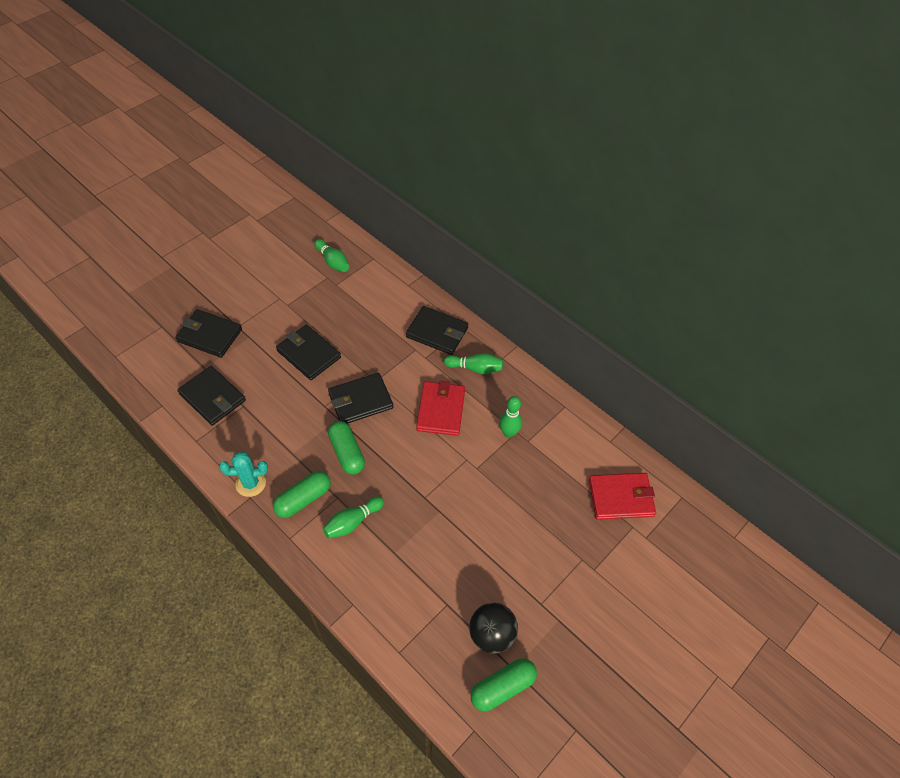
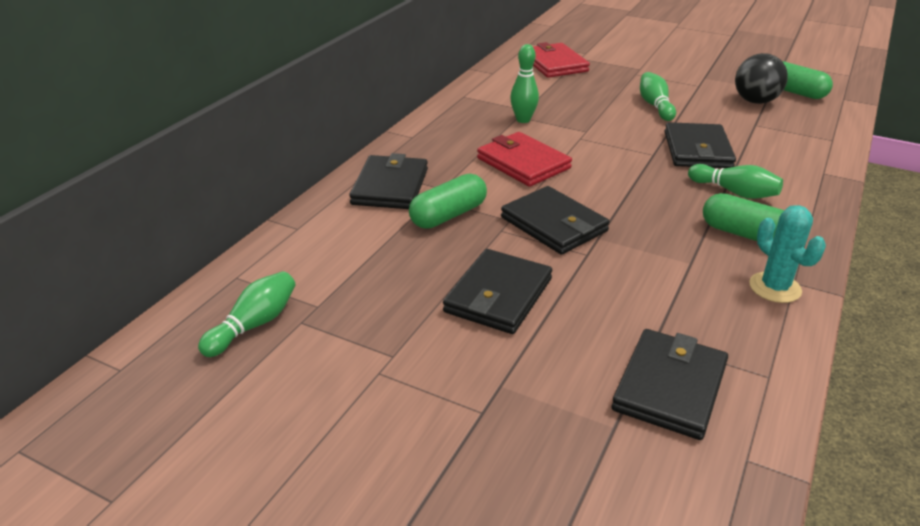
camera: 105 degrees left, 20 degrees down
black wallet [175,309,242,358] -> black wallet moved to [665,122,736,168]
green capsule [328,421,365,475] -> green capsule moved to [409,174,487,229]
red wallet [416,381,465,436] -> red wallet turned 60 degrees clockwise [477,132,572,187]
green bowling pin [444,353,503,374] -> green bowling pin moved to [640,72,676,121]

